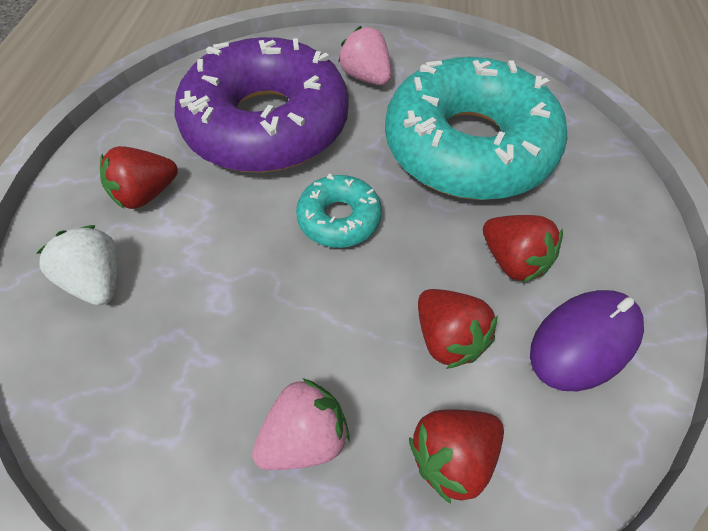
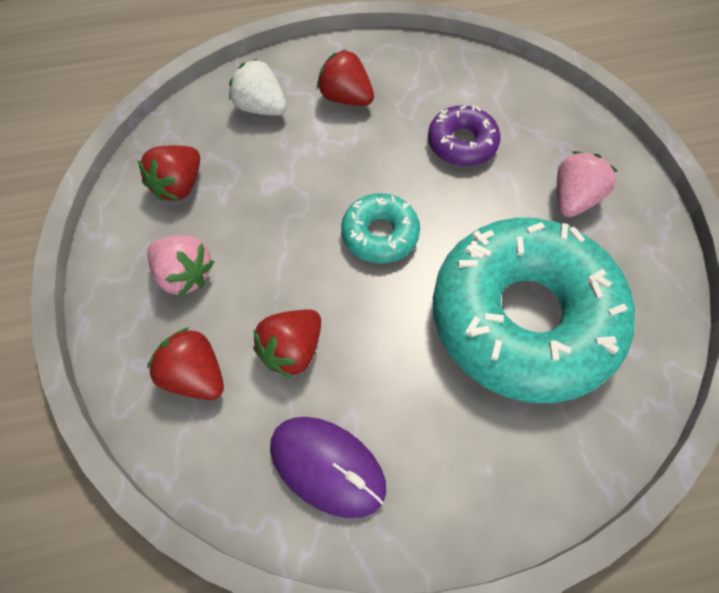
camera: 70 degrees right, 5 degrees up
white strawberry [36,225,118,305] -> white strawberry turned 90 degrees counterclockwise [229,59,287,115]
purple donut [174,37,349,173] -> purple donut [428,105,501,166], size x0.44
red strawberry [483,215,563,283] -> red strawberry moved to [138,145,200,201]

